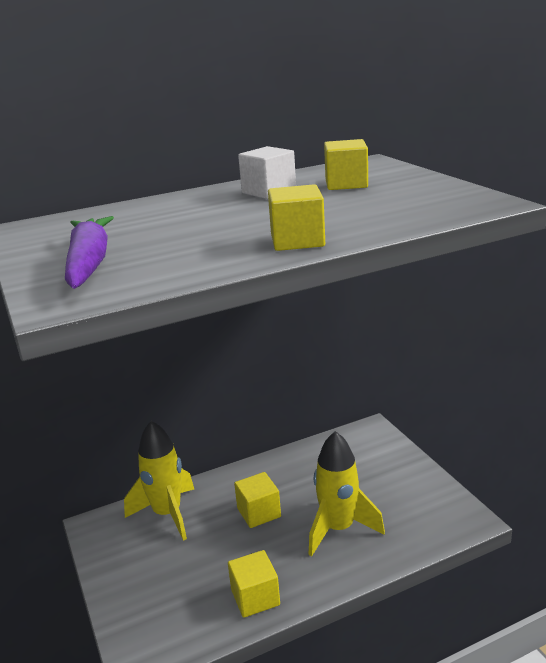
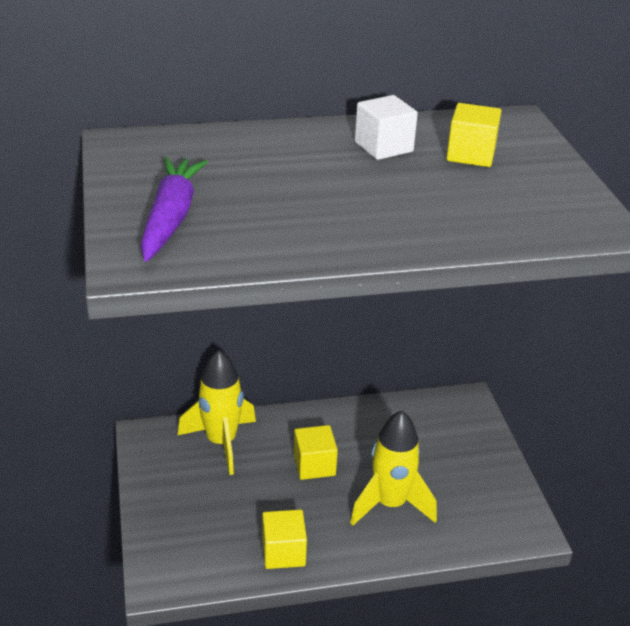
camera: 10 degrees right, 10 degrees up
yellow cube [268,184,325,251] -> none

